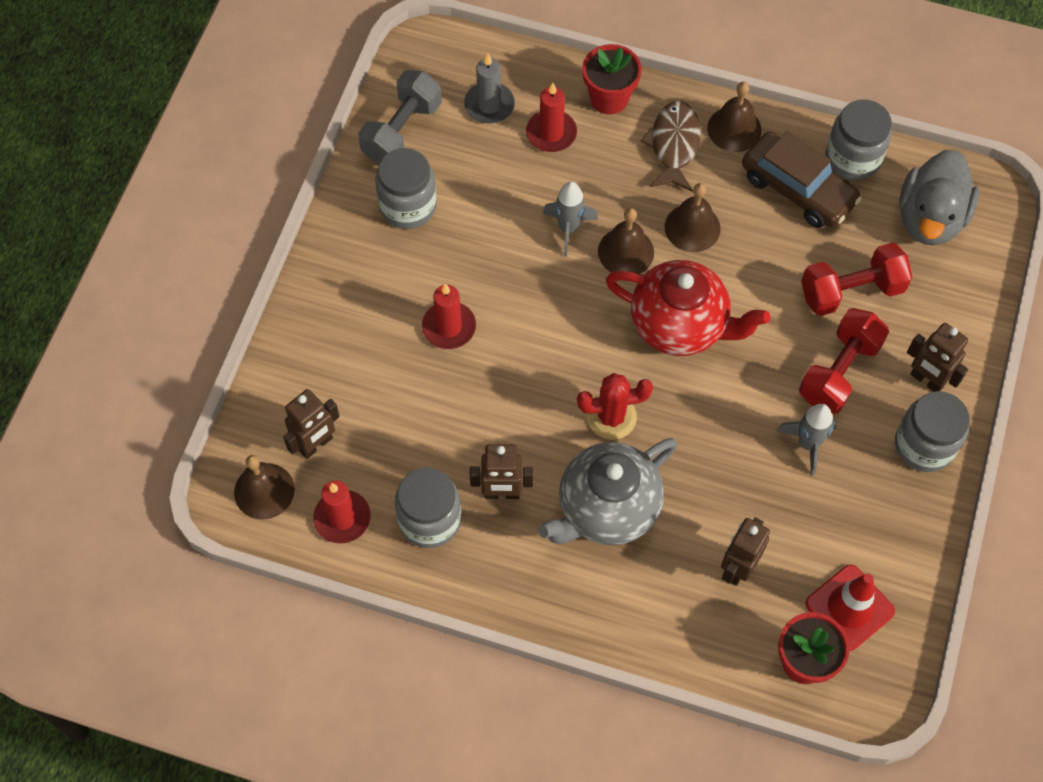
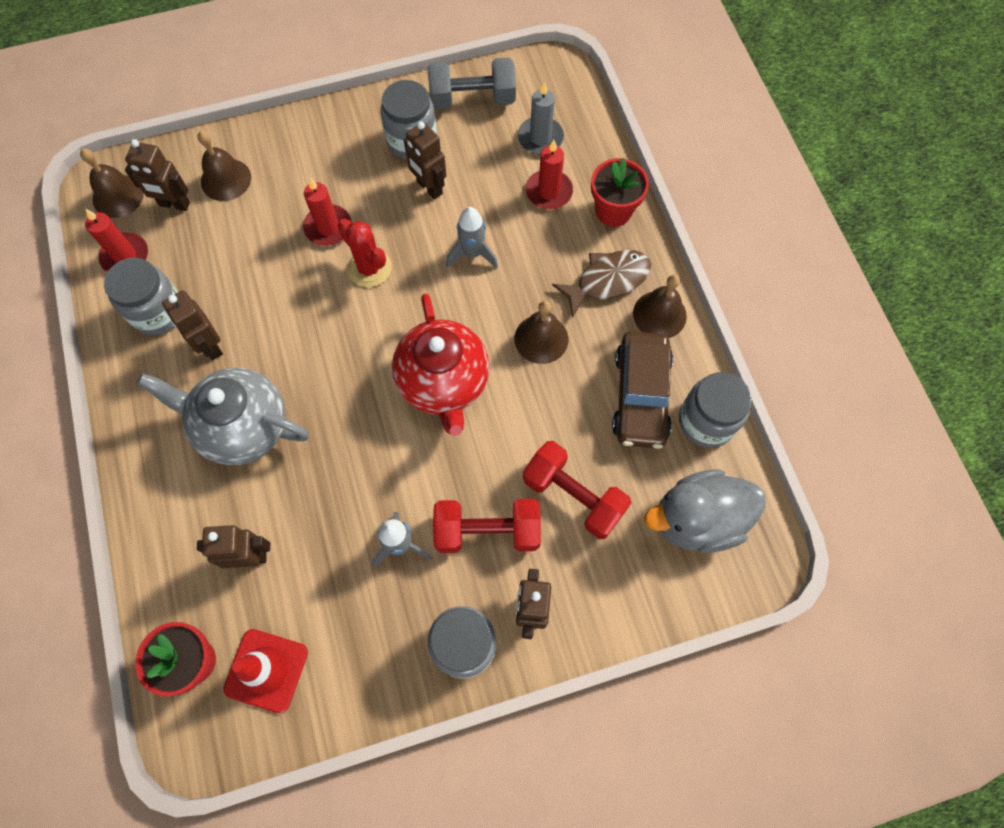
camera: 55 degrees right, 5 degrees up
red cactus [577,373,653,439] -> red cactus moved to [338,219,392,287]
brown bell [598,208,654,274] -> brown bell moved to [197,131,251,201]
none -> brown robot [404,121,447,199]

